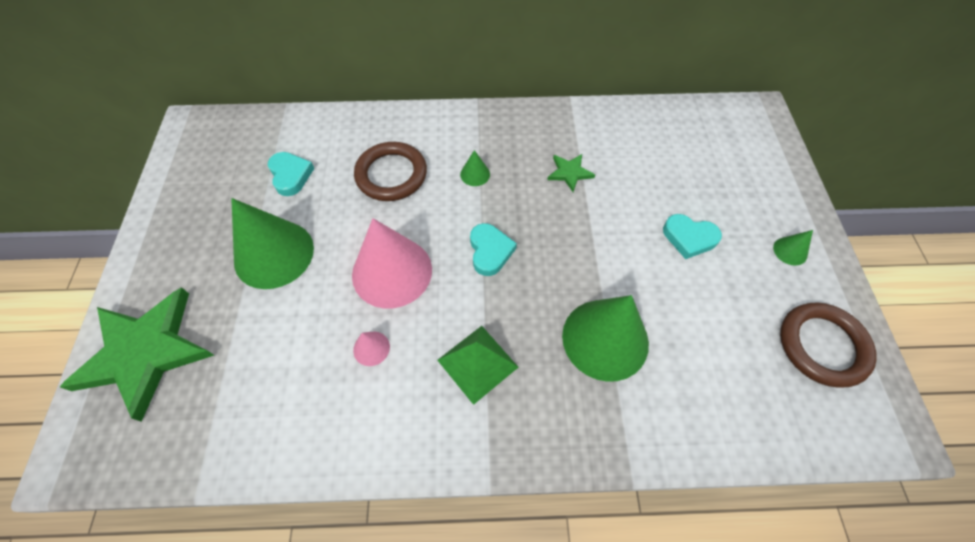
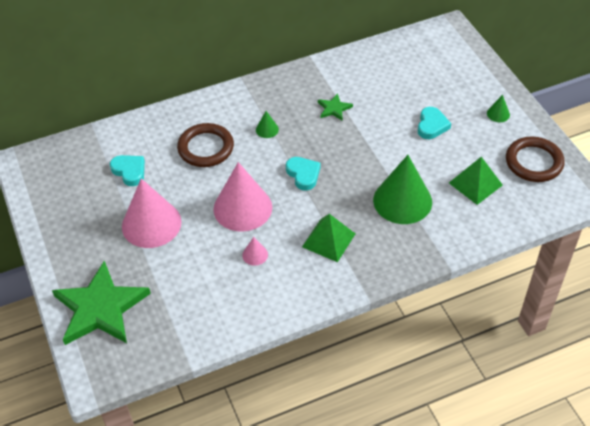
camera: 20 degrees left, 10 degrees down
green cone [231,198,314,289] -> pink cone [122,179,182,248]
turquoise heart [663,214,722,259] -> turquoise heart turned 75 degrees counterclockwise [418,107,451,139]
none -> green pyramid [449,157,503,205]

